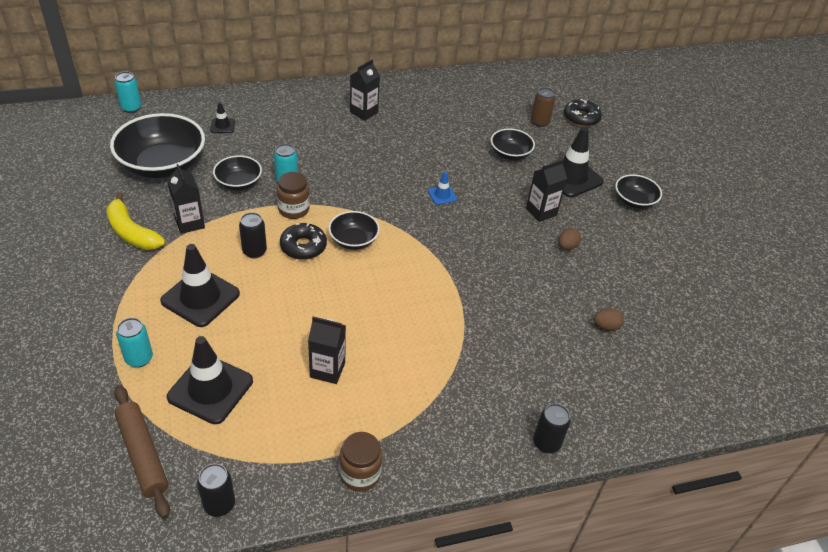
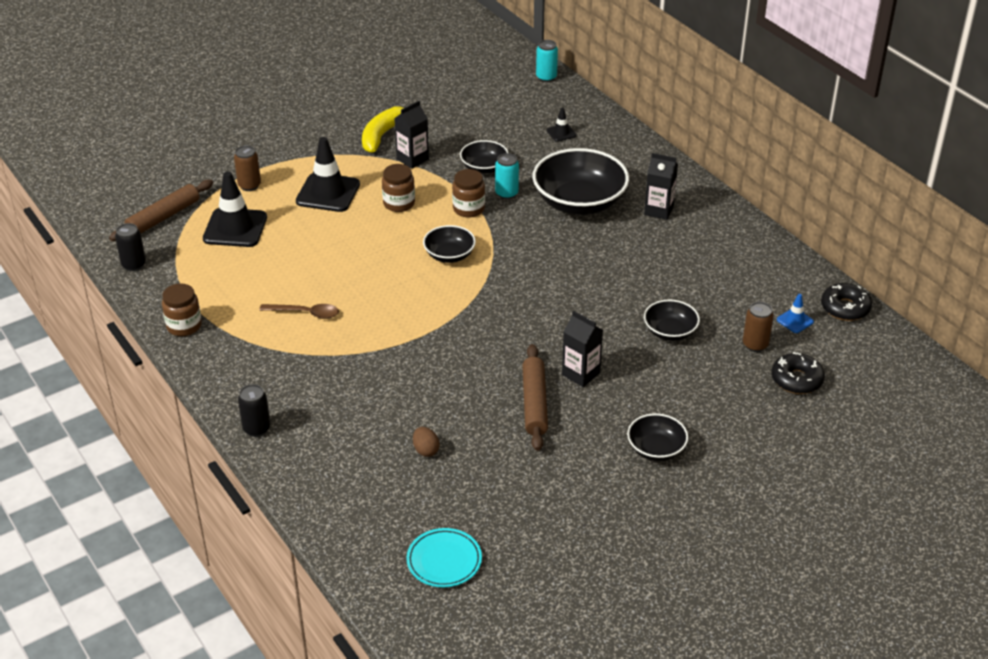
camera: 75 degrees right, 5 degrees down
black bowl [110,113,205,178] -> black bowl moved to [533,148,629,215]
turquoise can [116,318,153,368] -> brown can [234,145,261,191]
black can [239,212,267,259] -> brown jar [382,164,415,212]
black donut [280,223,327,260] -> black donut moved to [821,283,872,321]
black carton [308,317,346,384] -> none
blue traffic cone [428,172,457,205] -> blue traffic cone moved to [777,294,814,333]
black traffic cone [541,127,604,197] -> none
brown egg [558,228,581,250] -> brown rolling pin [522,344,548,451]
none -> brown spoon [259,304,339,319]
none -> turquoise plate [406,528,482,587]

